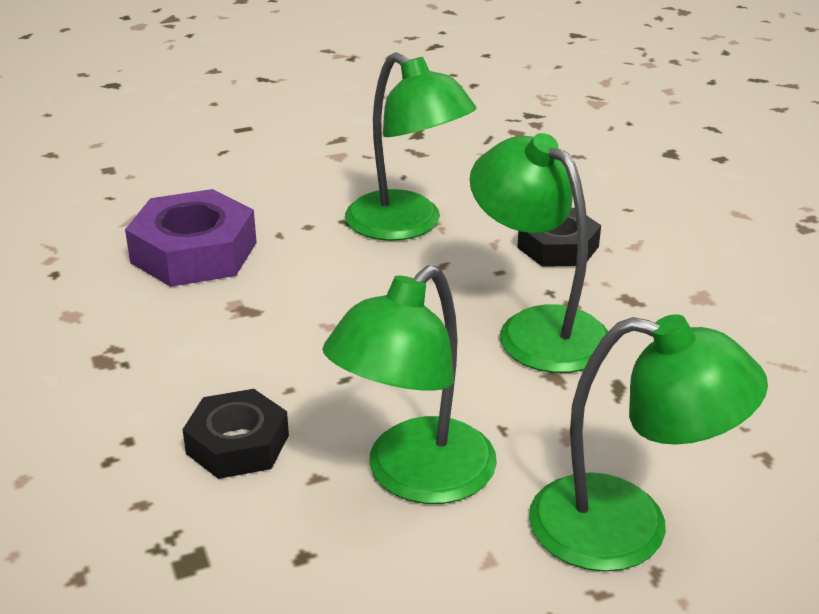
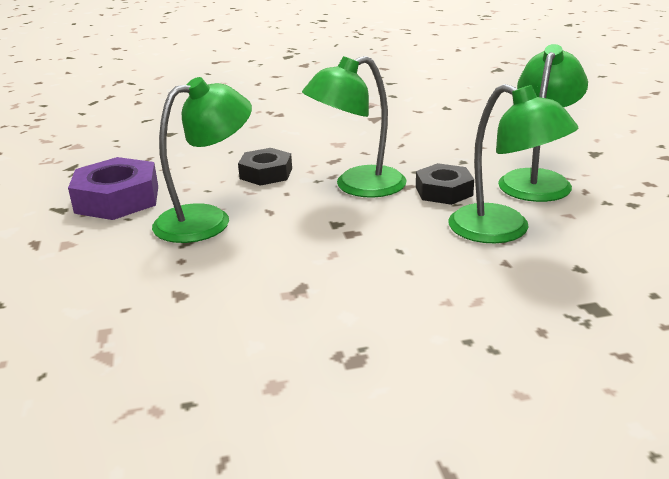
camera: 80 degrees left, 5 degrees down
purple nut [125,189,257,287] -> purple nut moved to [68,157,158,220]
black nut [182,389,289,479] -> black nut moved to [416,163,474,205]

